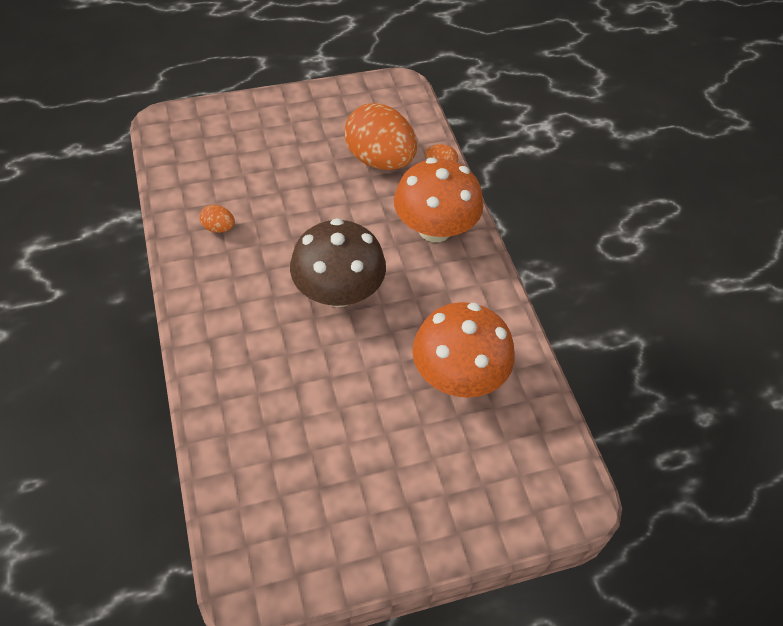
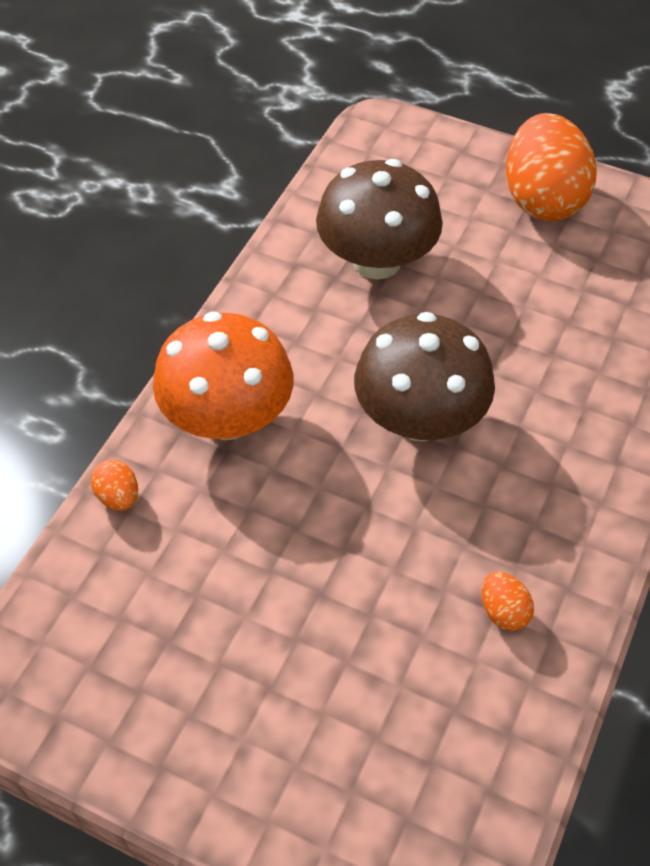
camera: 135 degrees left, 0 degrees up
orange egg [344,103,417,170] -> orange egg moved to [506,113,597,221]
orange mushroom [412,302,515,398] -> brown mushroom [316,159,443,279]

